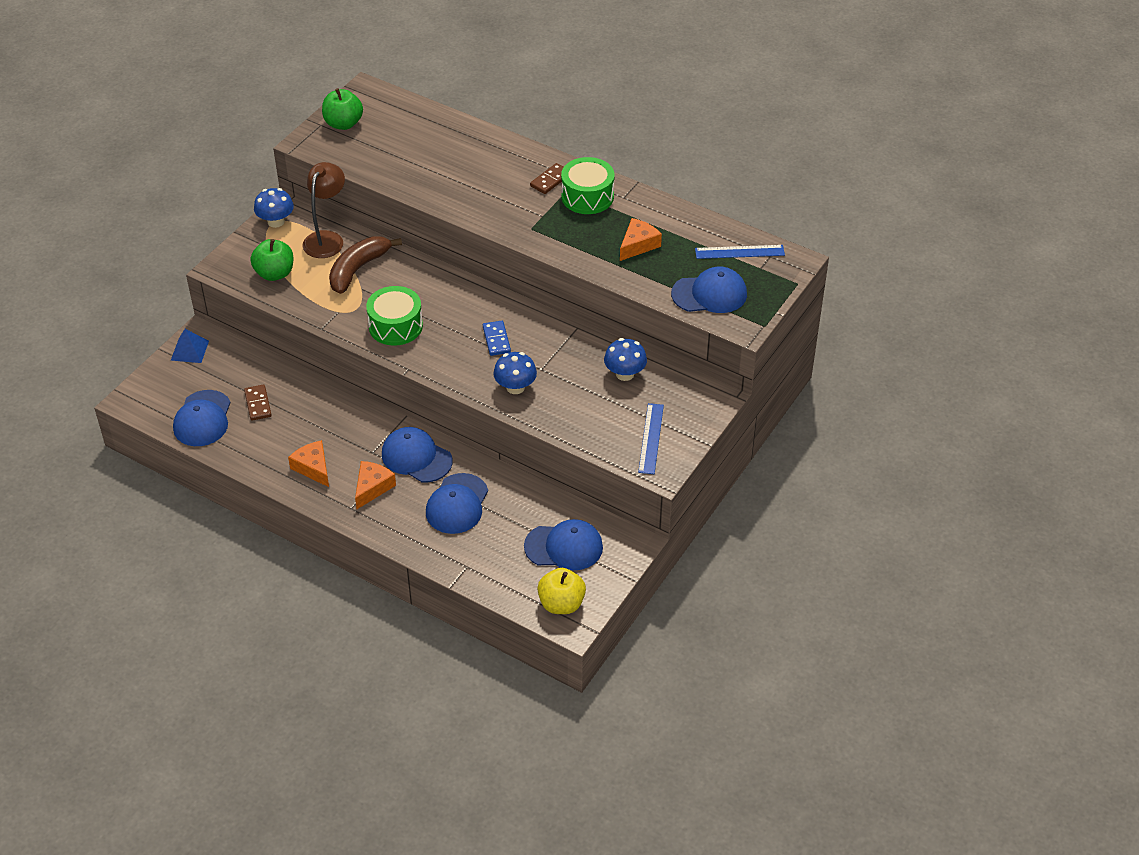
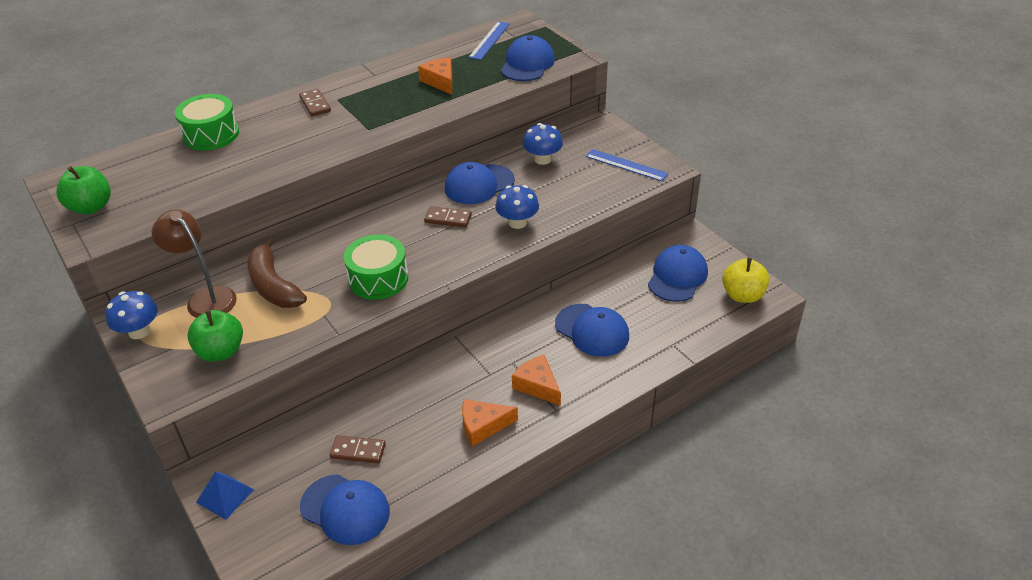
camera: 65 degrees left, 5 degrees down
blue cap [382,427,453,482] -> blue cap moved to [445,162,515,204]
blue domino [483,321,511,356] -> brown domino [424,206,472,228]
green drum [561,157,614,214] -> green drum moved to [175,94,239,150]

